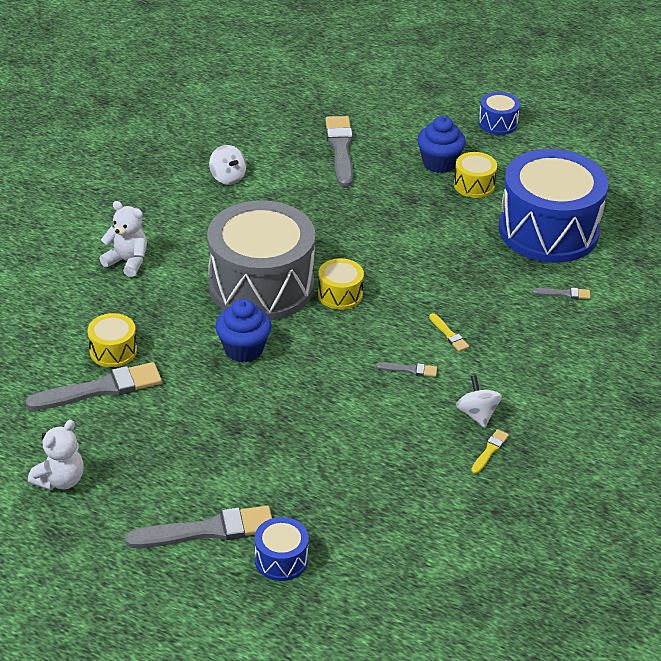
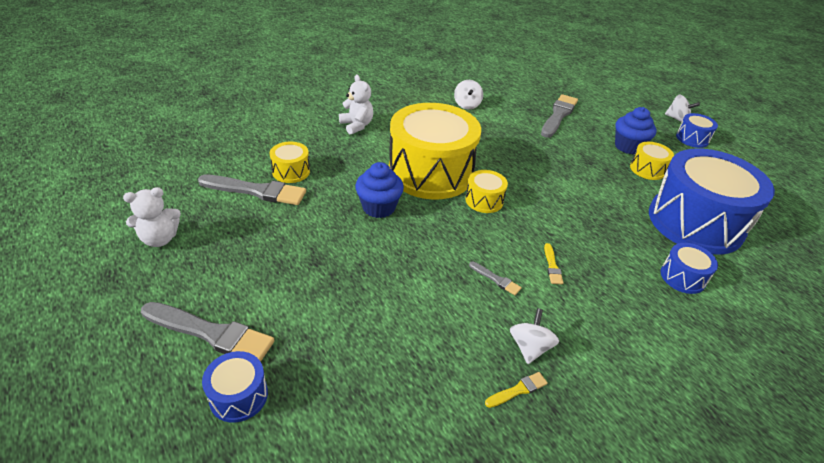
camera: 30 degrees right, 0 degrees up
grey drum [207,200,316,321] -> yellow drum [389,103,481,200]
grey brush [532,288,591,299] -> blue drum [661,243,718,294]
none -> white spinning top [665,95,700,122]

